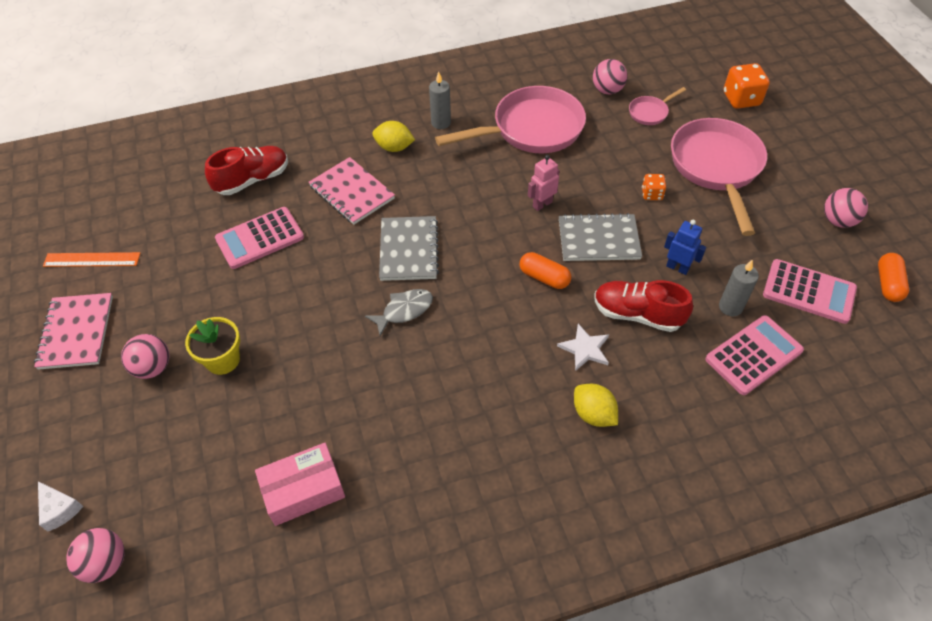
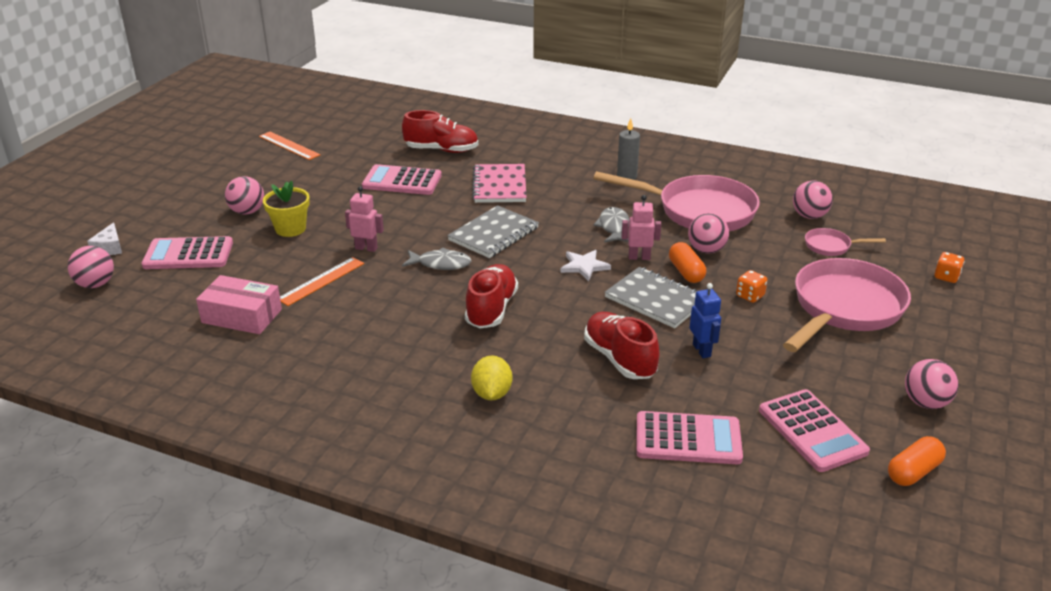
camera: 40 degrees right, 20 degrees down
pink notebook [34,293,113,370] -> none
yellow lemon [373,121,415,152] -> none
orange capsule [520,252,571,289] -> orange capsule moved to [669,242,706,283]
white star [557,324,609,371] -> white star moved to [560,250,611,281]
grey candle [719,259,759,316] -> none
orange dice [724,63,770,109] -> orange dice [935,252,965,283], size x0.57
none -> pink calculator [141,236,233,269]
none -> orange ruler [280,257,364,306]
none -> pink robot [345,186,384,252]
none -> red shoe [465,264,518,328]
none -> grey fish [593,207,629,243]
none -> pink ball [688,213,729,254]

